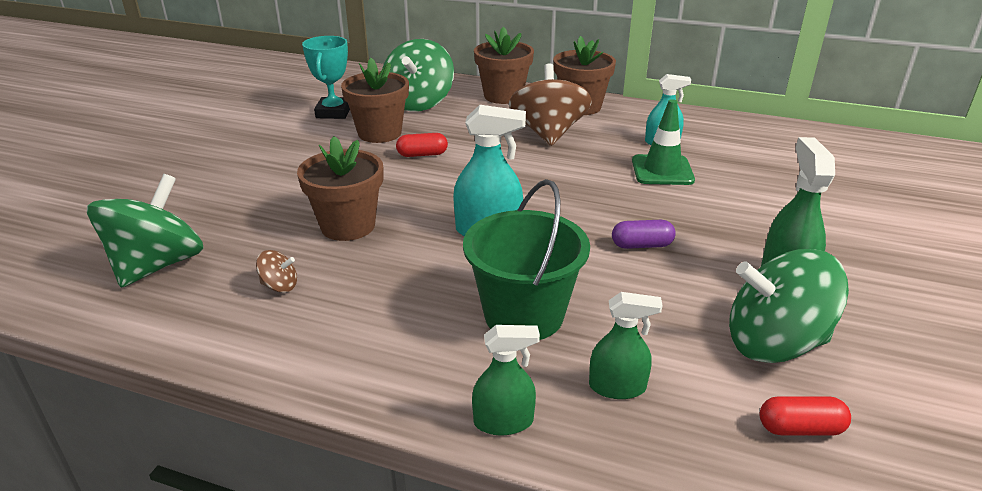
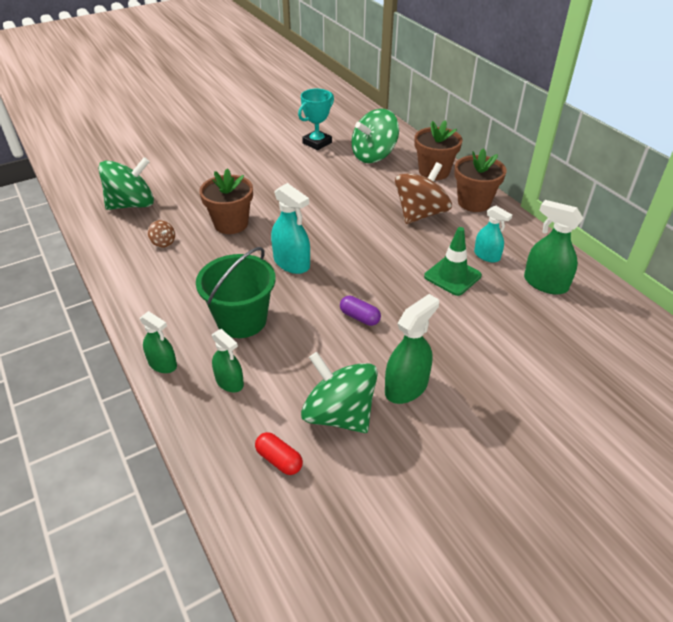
camera: 40 degrees right, 10 degrees up
brown flower pot [341,58,409,143] -> none
red capsule [396,133,448,157] -> none
none -> green spray bottle [524,200,584,295]

